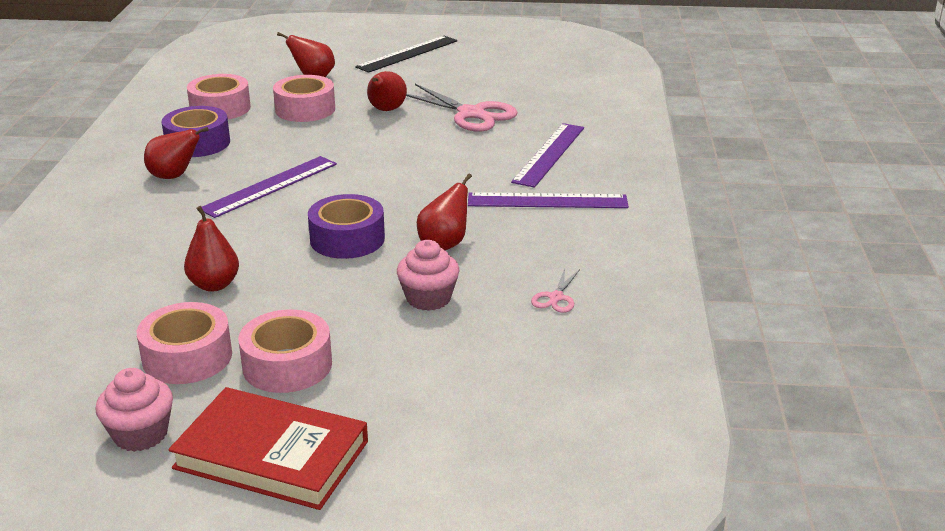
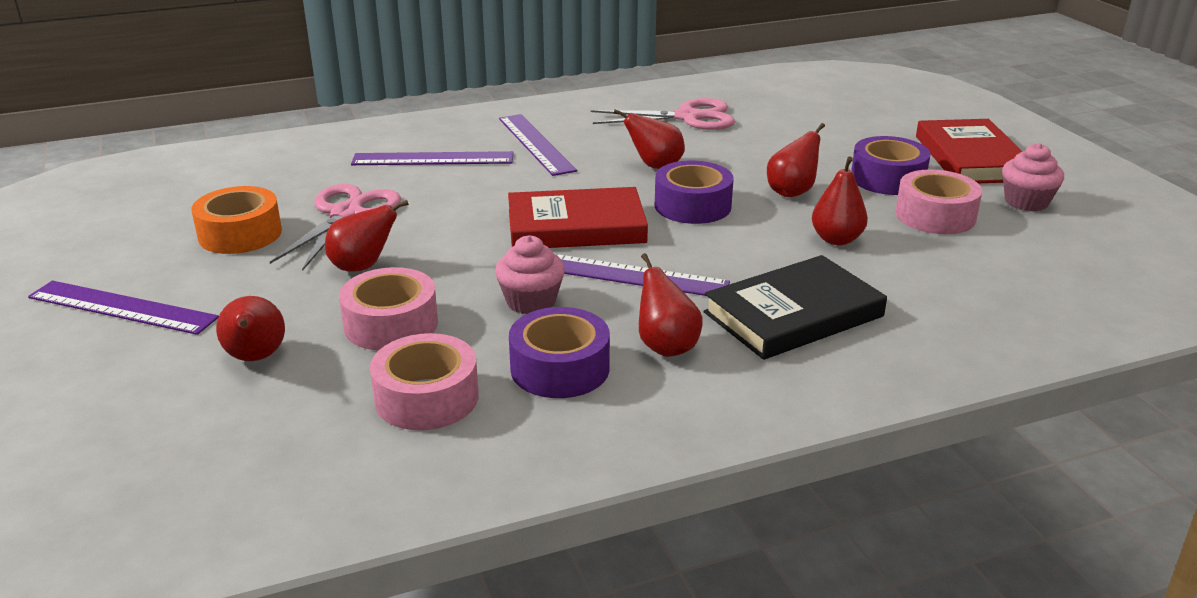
camera: 115 degrees left, 0 degrees up
pink tape [238,309,332,393] -> purple tape [851,136,931,195]
black ruler [355,36,457,73] -> purple ruler [28,281,219,335]
pink cupcake [397,240,459,311] -> pink cupcake moved to [495,235,565,314]
pink scissors [531,268,580,313] -> pink scissors [591,98,735,130], size x2.14
none -> orange tape [192,186,282,254]
none -> red book [508,187,648,248]
none -> black book [704,255,887,360]
none -> red pear [767,123,825,197]

